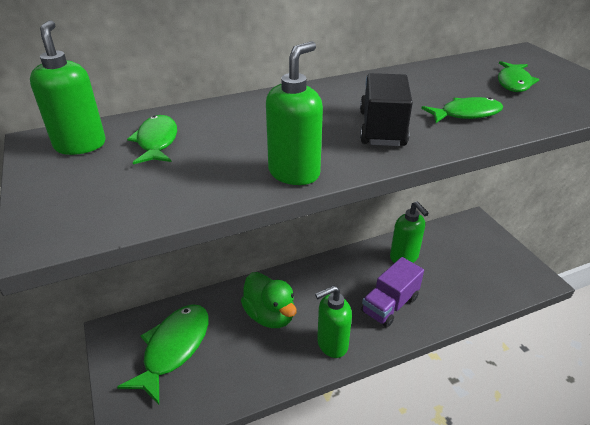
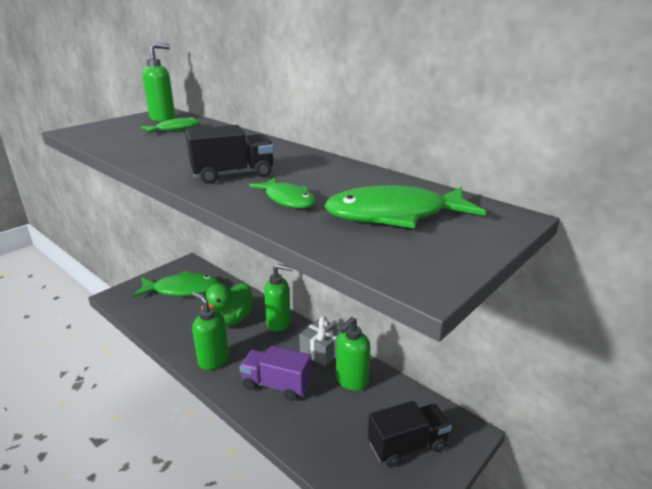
camera: 65 degrees right, 10 degrees down
green soap dispenser [266,41,323,185] -> green soap dispenser moved to [264,264,293,332]
green fish [498,61,540,92] -> green fish [324,185,486,229], size x1.72
none -> grey gift [299,316,341,366]
none -> black truck [368,401,452,468]

